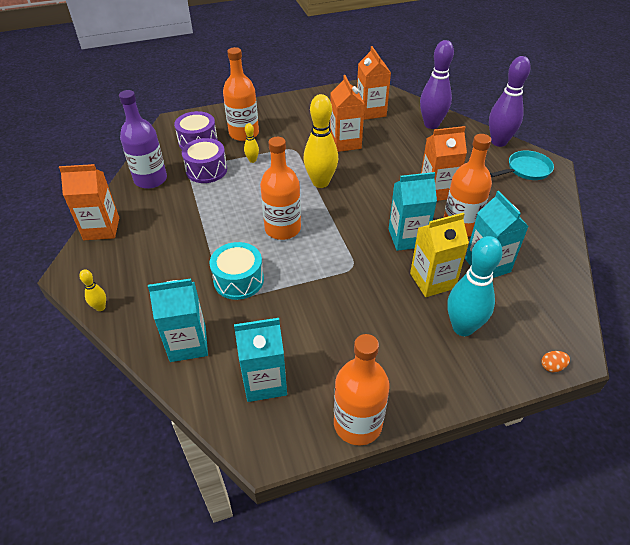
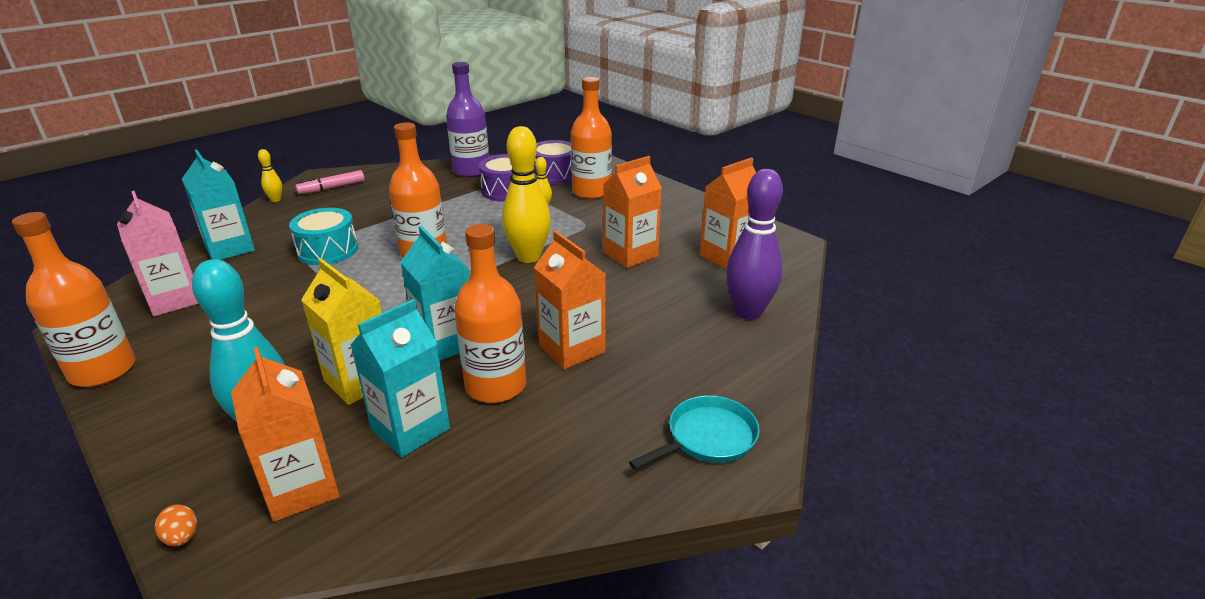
camera: 65 degrees right, 15 degrees down
orange carton [59,164,119,240] -> orange carton moved to [231,347,340,522]
turquoise carton [234,318,287,402] -> pink carton [117,191,199,316]
purple bowling pin [489,56,531,147] -> none
turquoise pan [490,150,554,180] -> turquoise pan turned 75 degrees counterclockwise [629,395,759,470]
none -> pink marker [295,170,365,194]

